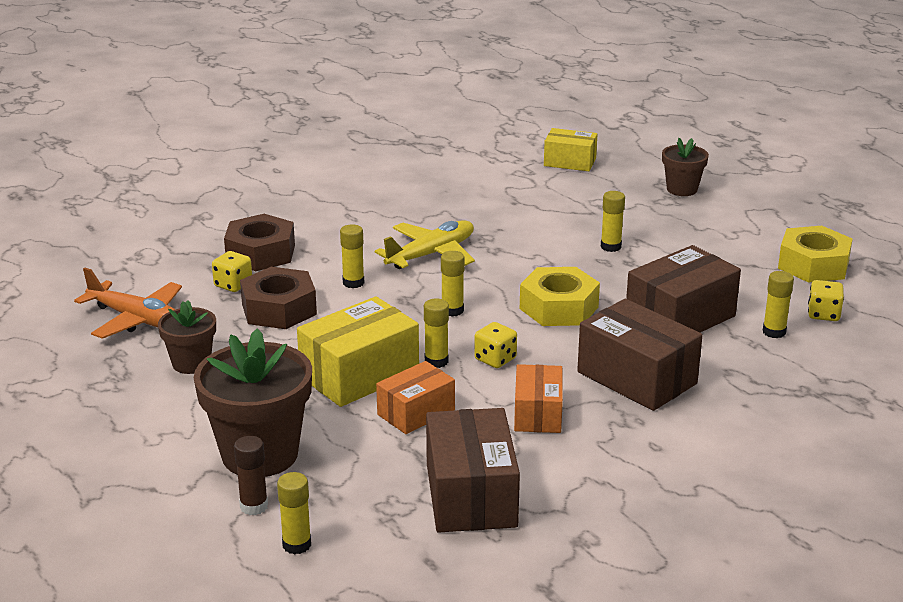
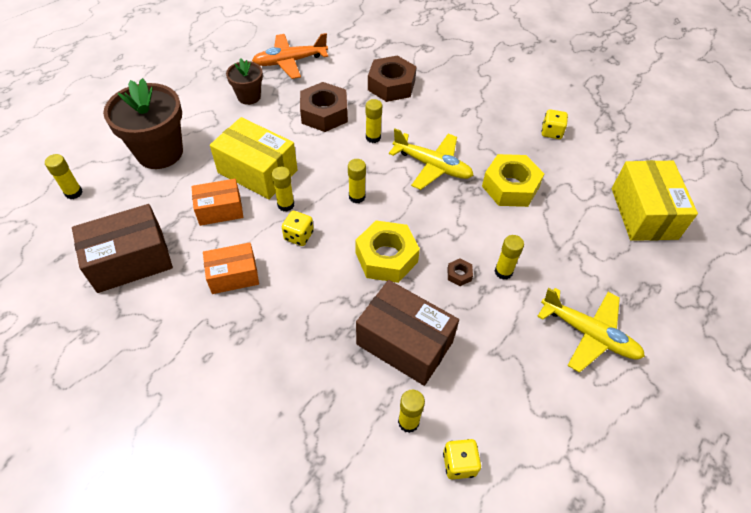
camera: 70 degrees right, 25 degrees up
orange plane [74,268,182,339] -> orange plane turned 60 degrees clockwise [252,33,328,79]
yellow dice [212,251,252,292] -> yellow dice moved to [542,109,568,139]
brown glue stick [234,436,268,515] -> none
orange box [376,361,455,434] -> orange box turned 45 degrees counterclockwise [191,179,243,226]
yellow box [544,128,597,171] -> yellow box [612,160,698,241], size x1.60
brown box [577,299,703,411] -> none
brown flower pot [662,138,709,196] -> none
yellow nut [778,226,853,283] -> yellow nut moved to [482,154,544,207]
none -> brown nut [447,258,473,286]
none -> yellow plane [537,288,645,373]

